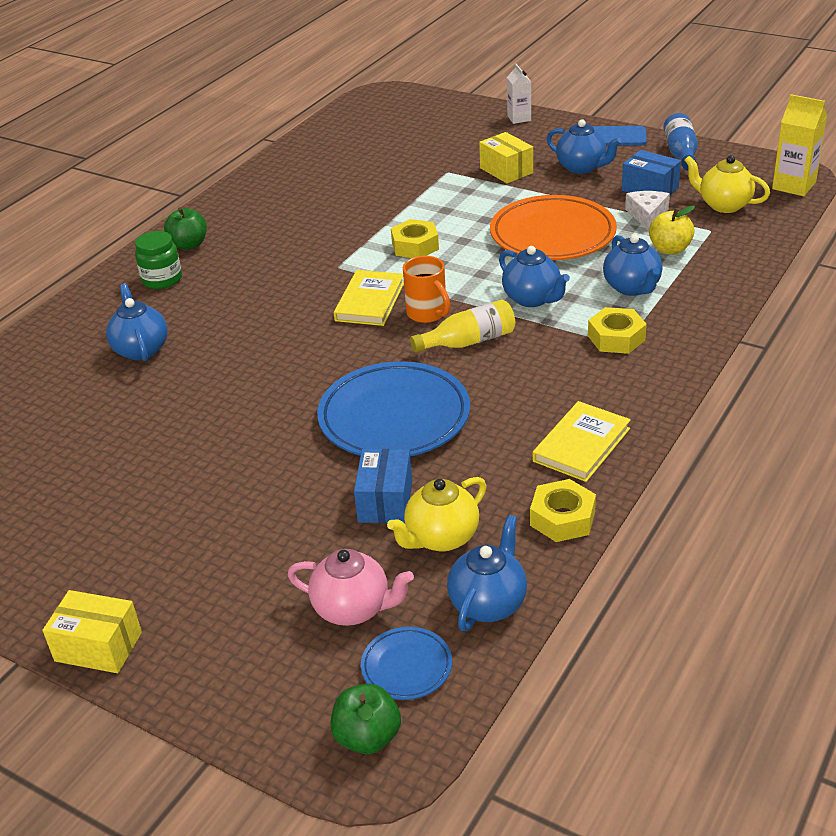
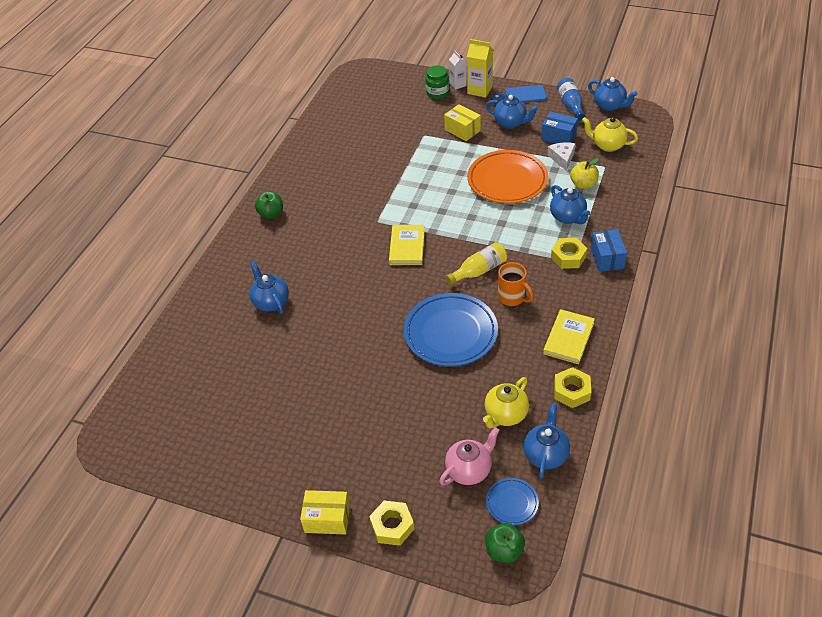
camera: 10 degrees left, 10 degrees up
green jar [135,231,182,289] -> green jar moved to [425,65,449,99]
pink teapot [288,549,414,626] -> pink teapot turned 45 degrees counterclockwise [439,427,500,485]
blue box [354,449,412,523] -> blue box moved to [591,229,627,272]
yellow nut [391,219,439,258] -> yellow nut moved to [369,501,414,546]
orange mug [403,256,450,323] -> orange mug moved to [498,262,534,306]
blue teapot [499,246,570,307] -> blue teapot moved to [588,77,638,111]
yellow carton [772,94,827,196] -> yellow carton moved to [467,39,493,98]

